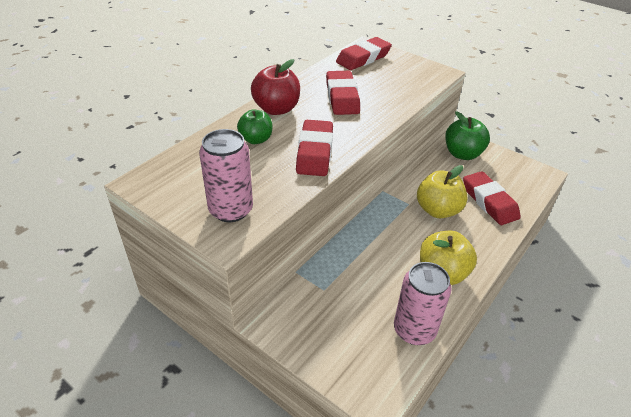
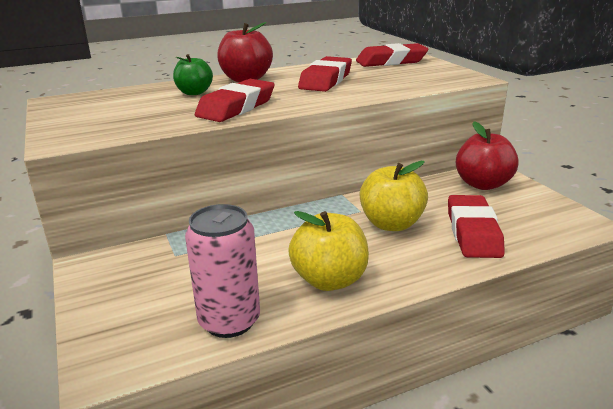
camera: 30 degrees right, 15 degrees down
pink can [199,129,253,222] -> none
green apple [445,111,490,160] -> red apple [456,121,518,190]

